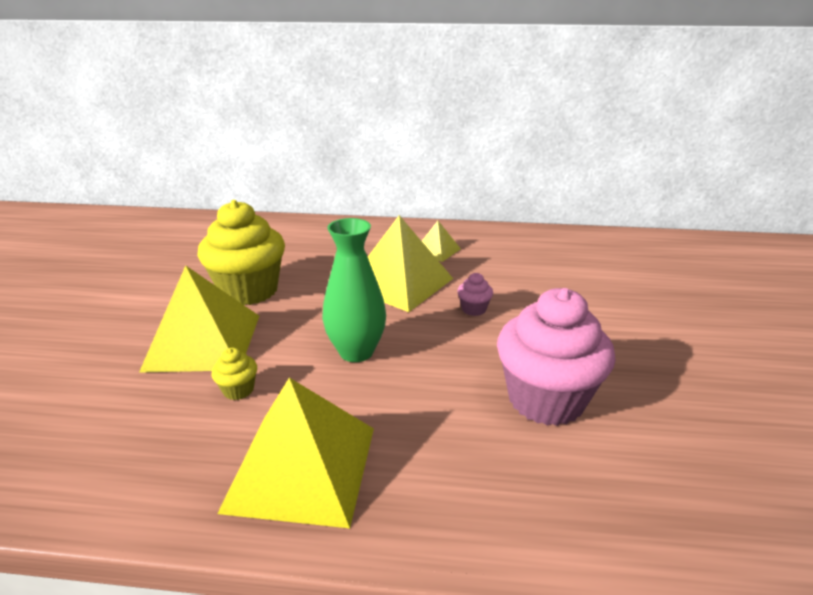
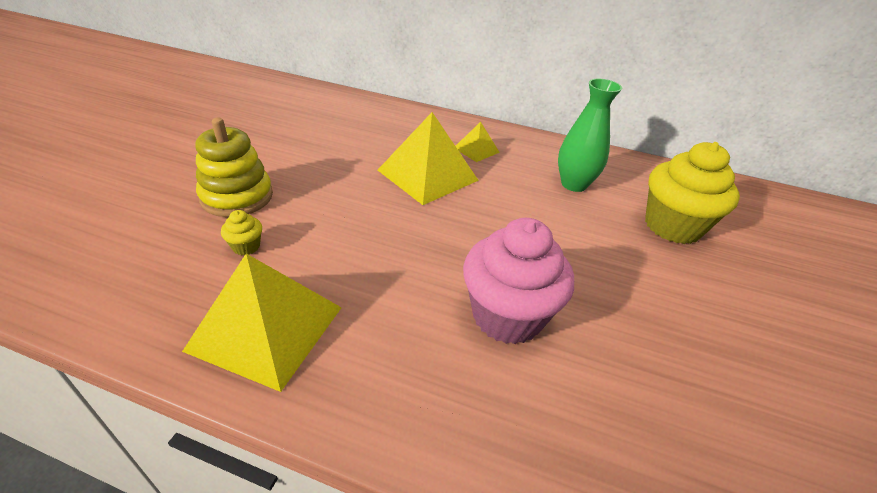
camera: 10 degrees right, 10 degrees up
yellow pyramid [139,265,259,373] -> yellow stacking toy [195,118,273,217]
yellow cupcake [197,200,285,305] -> yellow cupcake moved to [645,142,740,244]
green vase [322,218,386,362] -> green vase moved to [558,79,622,192]
pink cupcake [457,273,493,316] -> none

